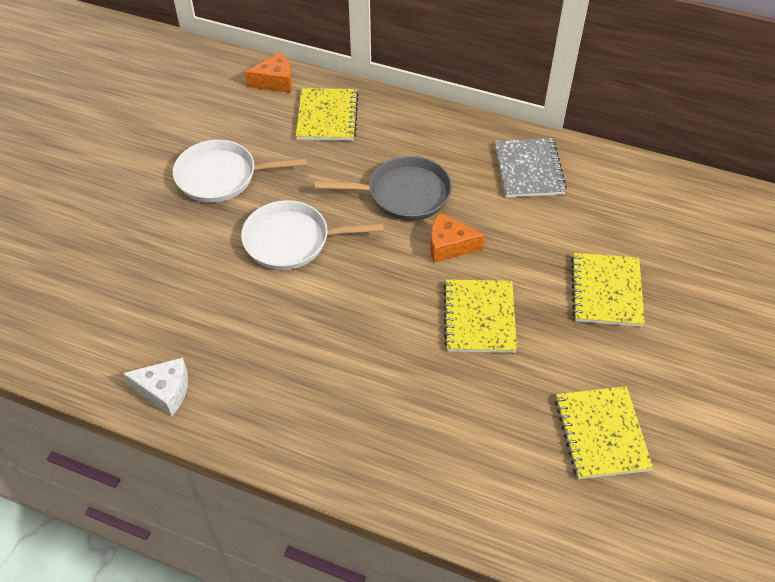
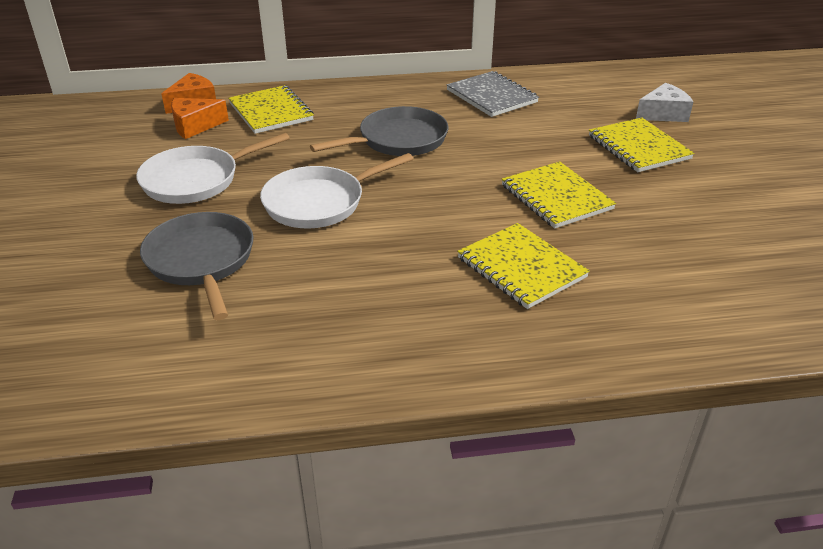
camera: 30 degrees left, 15 degrees down
white cheese [123,357,188,416] -> white cheese moved to [636,83,693,122]
orange cheese [430,212,485,263] -> orange cheese moved to [171,98,229,139]
yellow notebook [555,386,653,479] -> yellow notebook moved to [457,223,590,309]
none -> grey pan [140,212,254,320]

